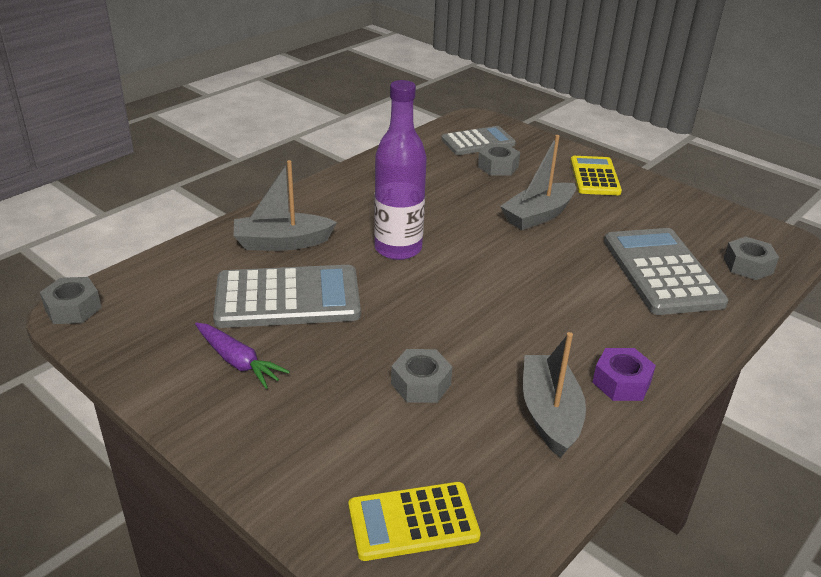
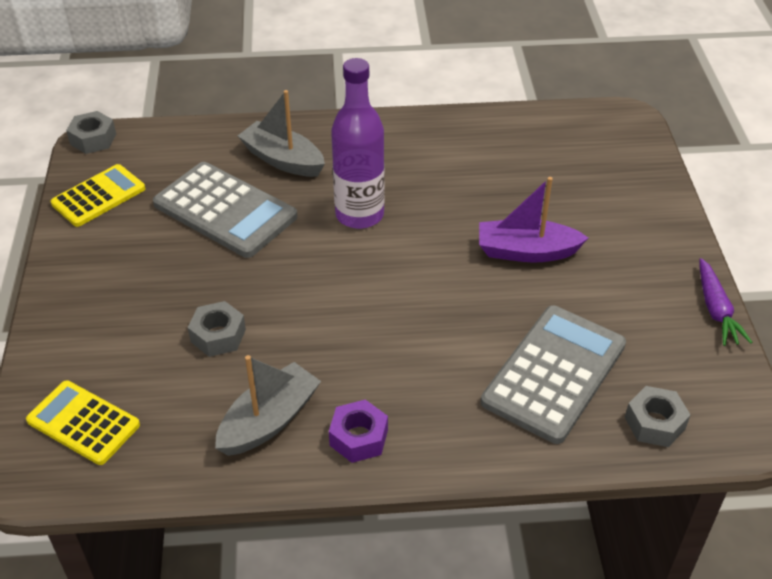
camera: 45 degrees right, 10 degrees up
purple carrot [195,322,290,389] -> purple carrot moved to [699,258,753,346]
grey calculator [441,126,516,155] -> none
grey nut [478,144,520,176] -> none
grey boat [500,135,576,230] -> purple boat [479,177,588,263]
yellow calculator [570,156,622,195] -> yellow calculator moved to [50,164,145,227]

